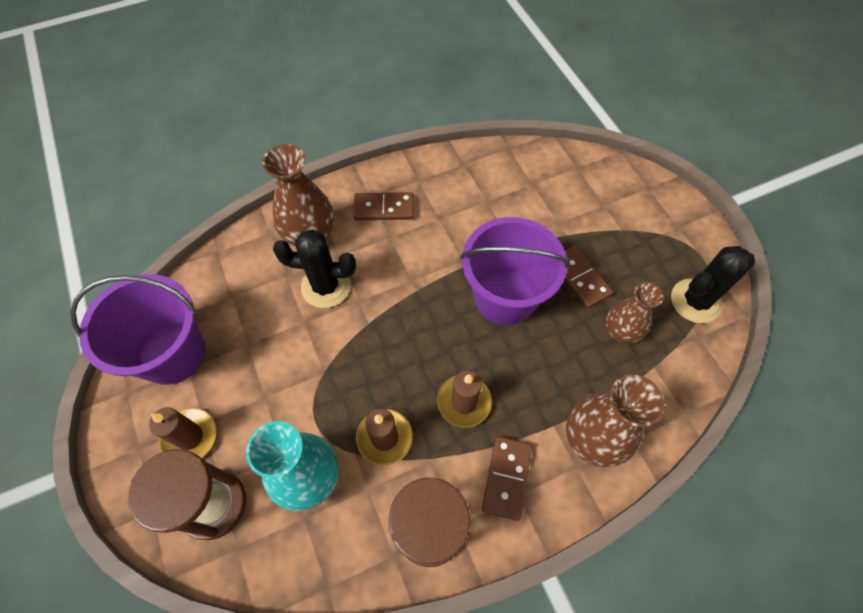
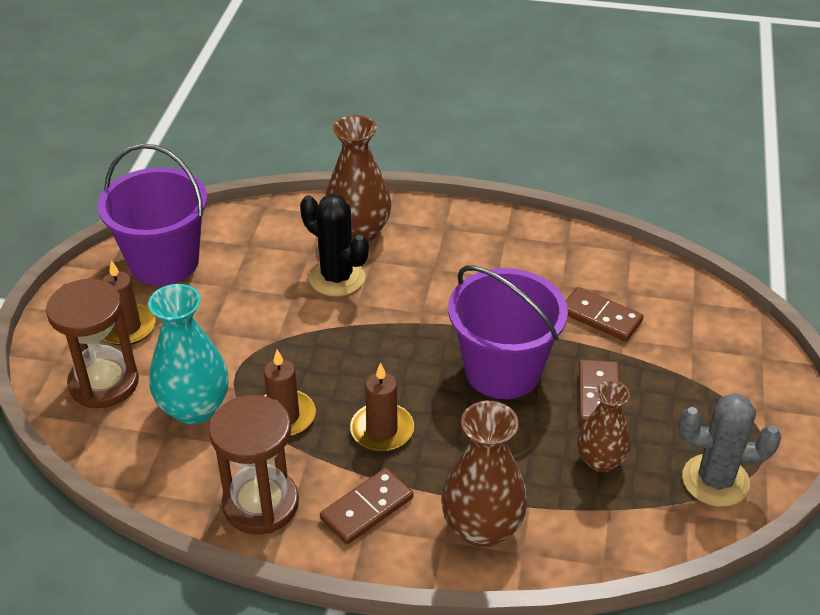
camera: 35 degrees right, 20 degrees down
brown domino [353,192,414,220] -> brown domino moved to [565,287,643,341]
black cactus [671,246,755,323] -> grey cactus [679,393,781,507]

